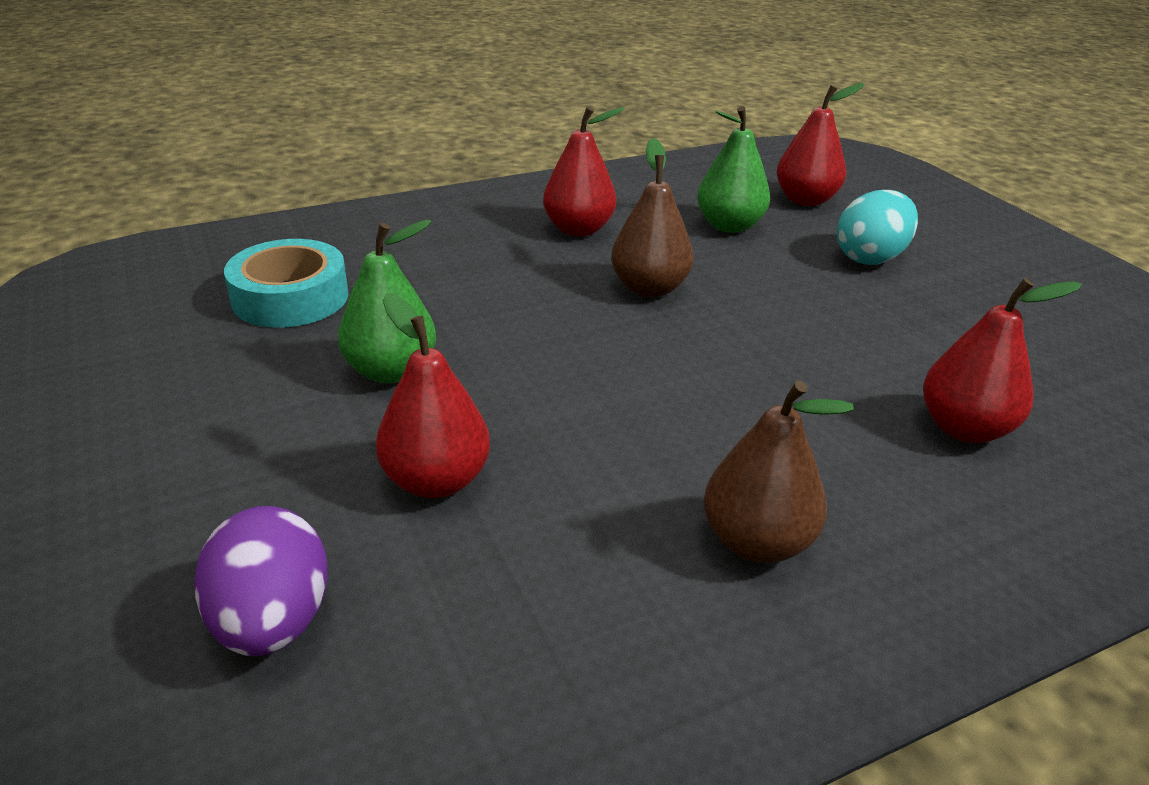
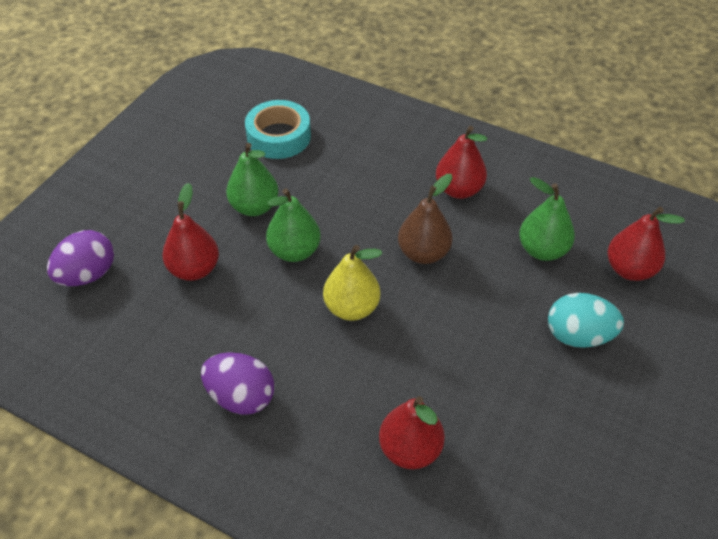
camera: 55 degrees right, 15 degrees up
brown pear [704,380,854,563] -> purple egg [201,352,274,415]
none -> green pear [266,188,321,262]
none -> yellow pear [323,245,383,321]

